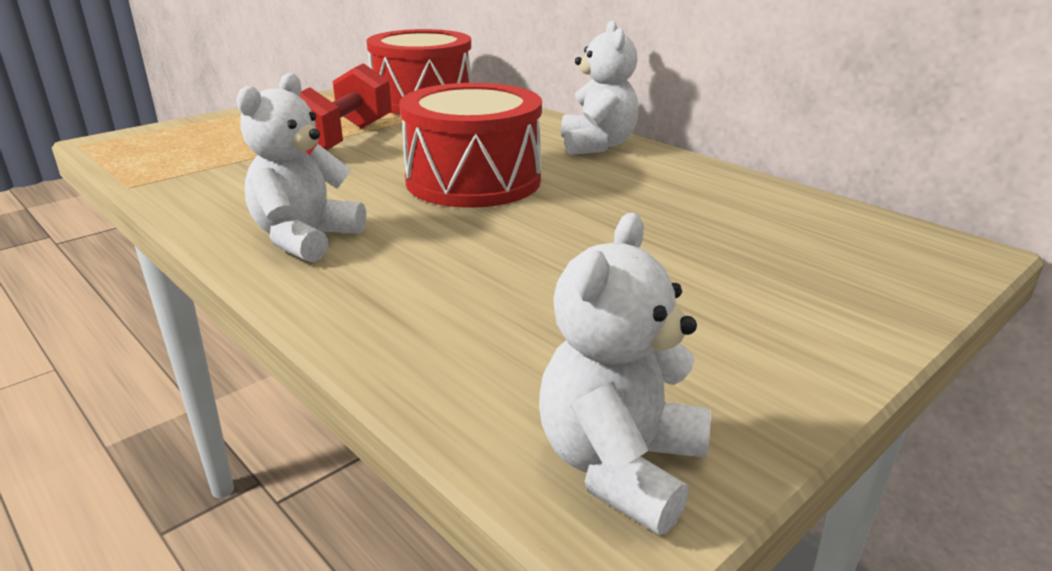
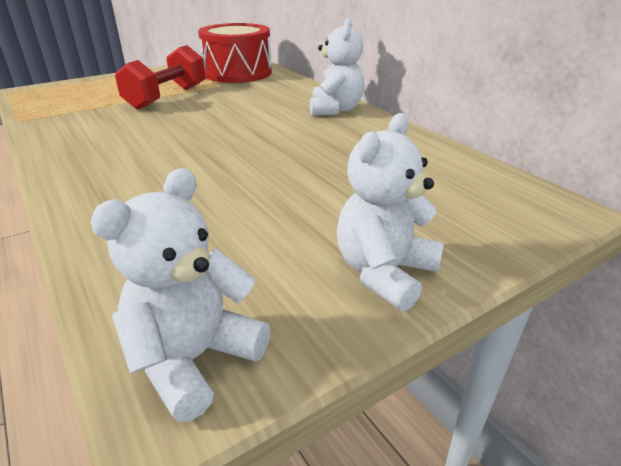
camera: 10 degrees right, 5 degrees up
white teddy bear [236,73,366,262] -> white teddy bear moved to [337,113,444,311]
red drum [399,83,542,208] -> none

